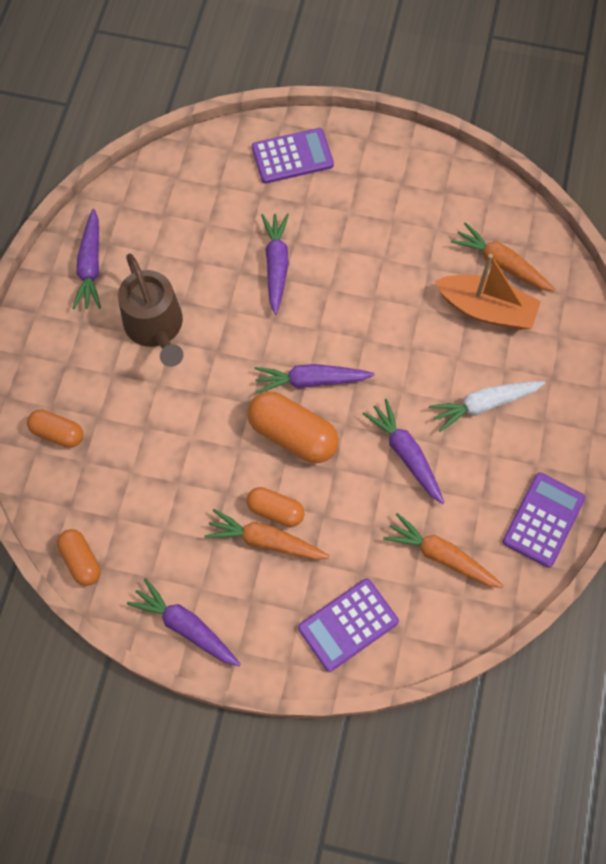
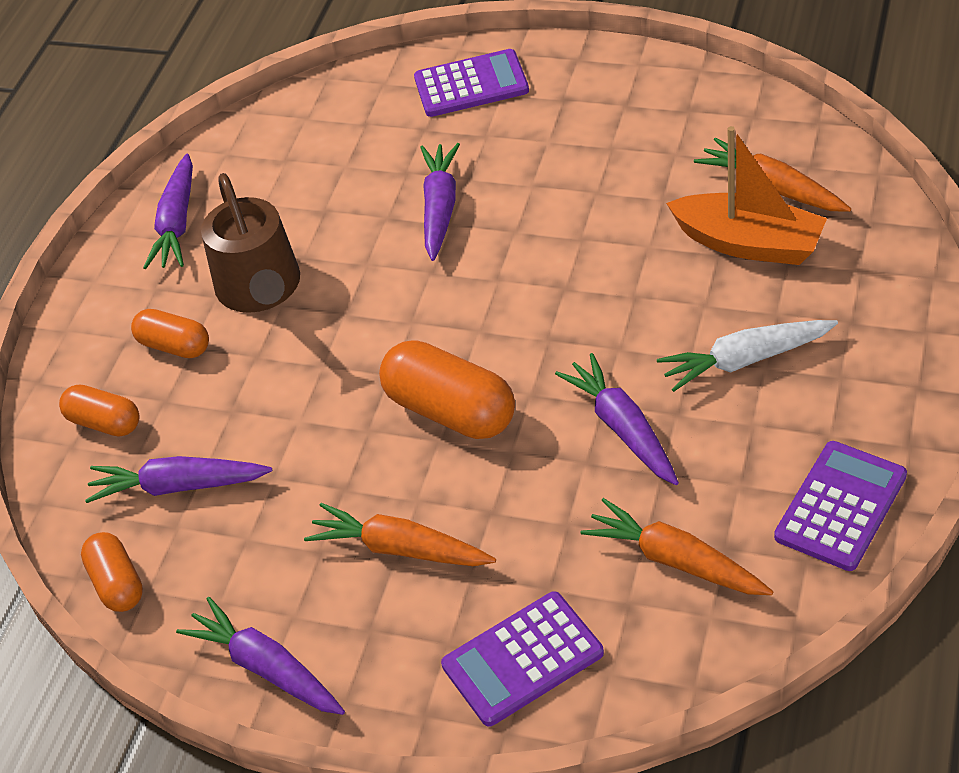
camera: 10 degrees right, 20 degrees down
orange capsule [246,487,305,527] -> orange capsule moved to [131,309,209,358]
purple carrot [255,364,375,394] -> purple carrot moved to [85,456,272,503]

